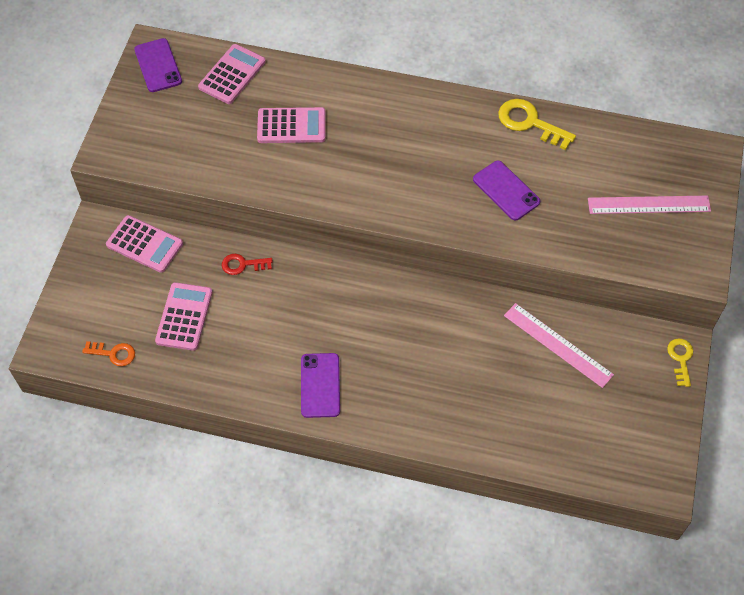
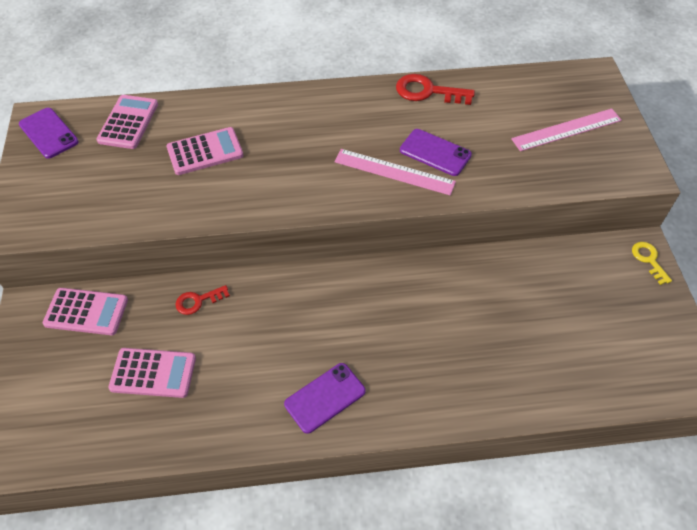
camera: 20 degrees left, 5 degrees down
orange key [82,341,135,366] -> none
pink calculator [155,282,213,351] -> pink calculator turned 105 degrees clockwise [108,348,196,398]
purple phone [301,353,340,418] -> purple phone turned 75 degrees clockwise [284,363,366,434]
yellow key [498,99,576,150] -> red key [396,74,475,105]
pink ruler [504,303,614,388] -> pink ruler moved to [334,149,456,195]

